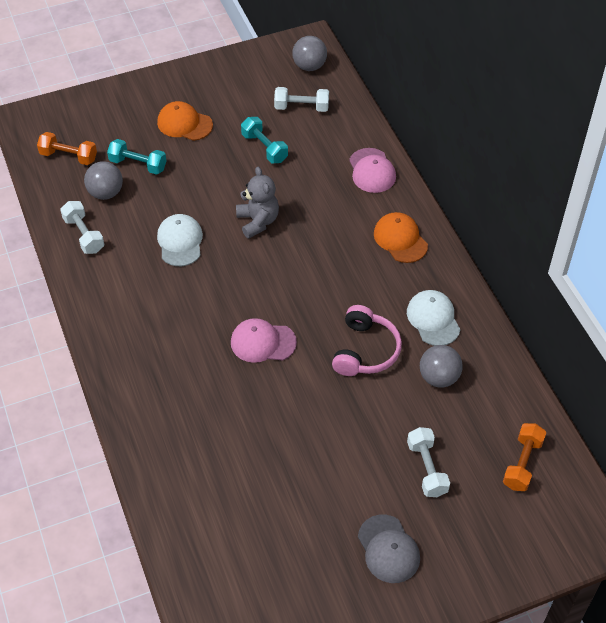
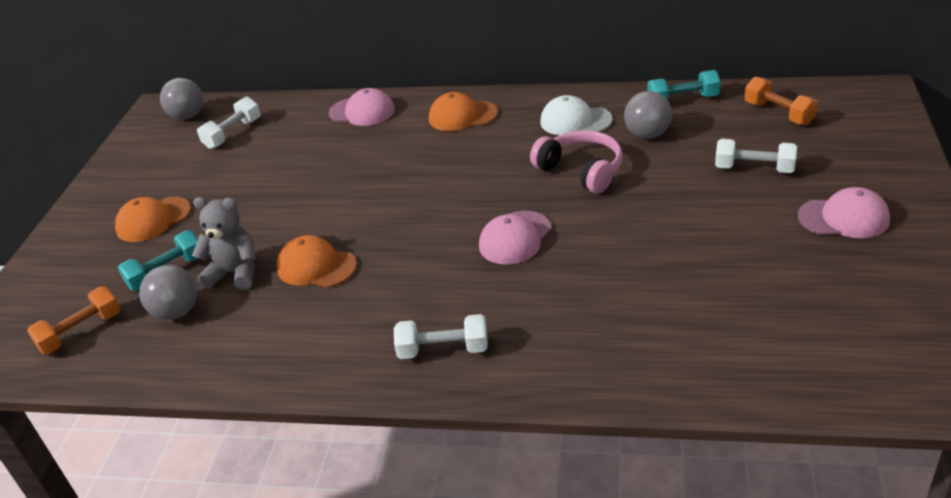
camera: 55 degrees left, 15 degrees down
white dumbbell [60,201,104,254] -> white dumbbell moved to [394,314,488,359]
white cap [157,214,203,266] -> orange cap [276,235,357,288]
grey teddy bear [236,167,279,239] -> grey teddy bear moved to [192,197,256,290]
turquoise dumbbell [241,117,288,163] -> turquoise dumbbell moved to [647,70,721,100]
grey cap [358,515,420,583] -> pink cap [798,187,890,238]

